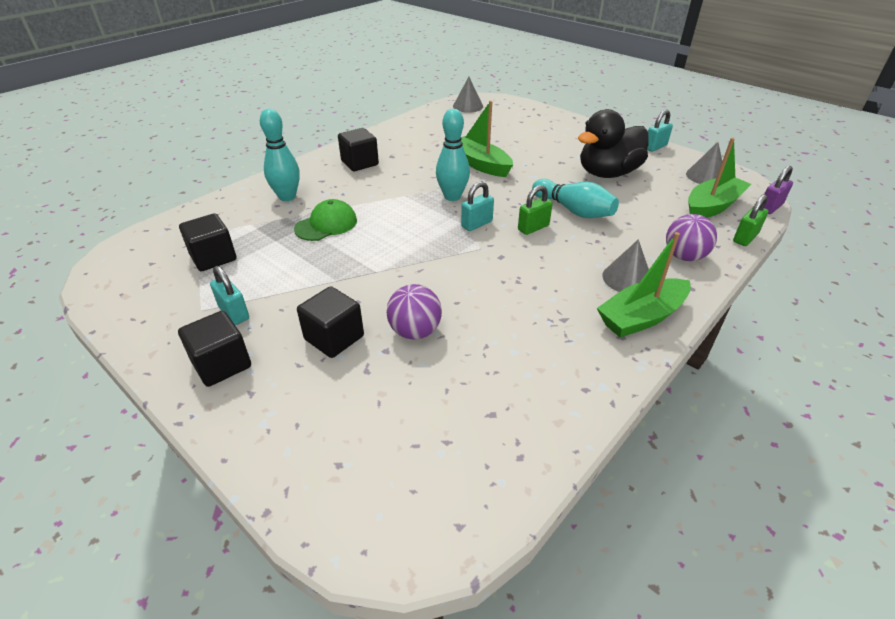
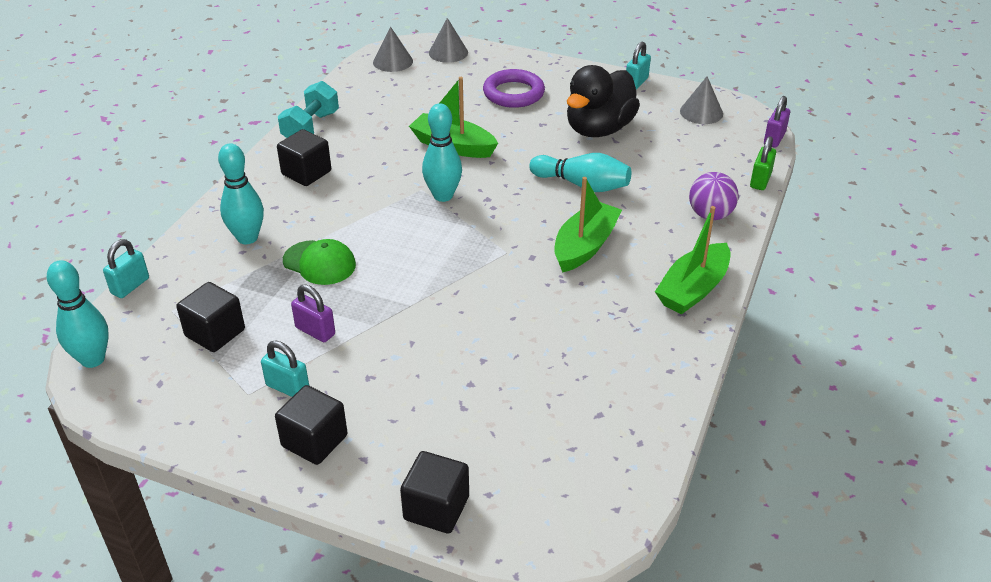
camera: 20 degrees left, 0 degrees up
green cap [294,199,357,241] -> green cap turned 90 degrees clockwise [283,239,356,285]
black cube [297,286,364,358] -> black cube moved to [400,451,469,534]
purple ball [386,284,442,340] -> none
turquoise padlock [461,181,494,231] -> turquoise padlock moved to [103,239,149,298]
green padlock [518,185,552,235] -> none
grey cone [602,239,649,292] -> grey cone moved to [429,18,468,63]
green boat [688,138,751,218] -> green boat moved to [554,177,622,273]
none -> turquoise bowling pin [47,260,109,368]
none -> turquoise dumbbell [278,81,339,138]
none -> purple padlock [291,284,335,342]
none -> purple ring [483,69,545,108]

